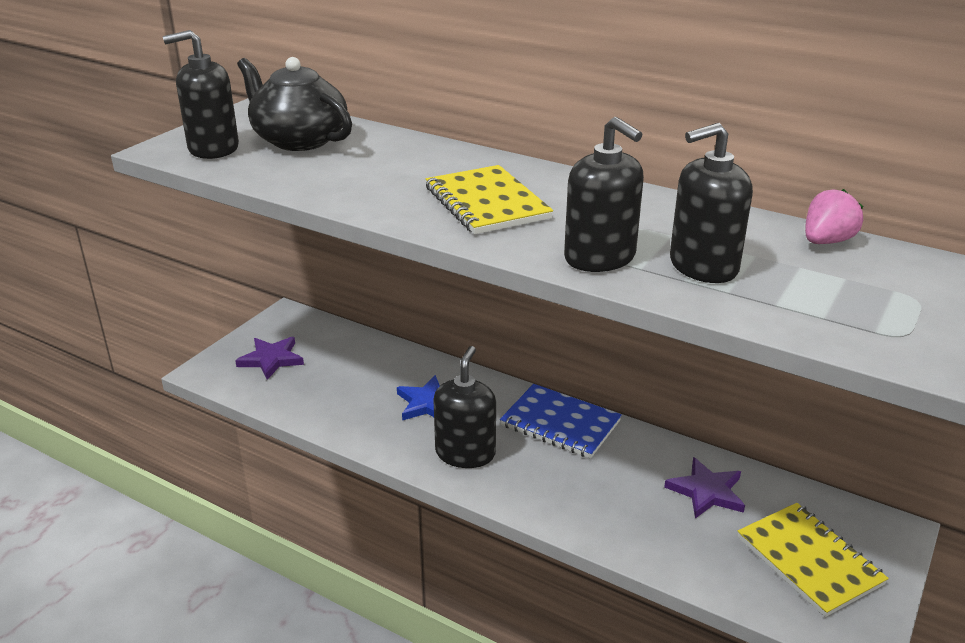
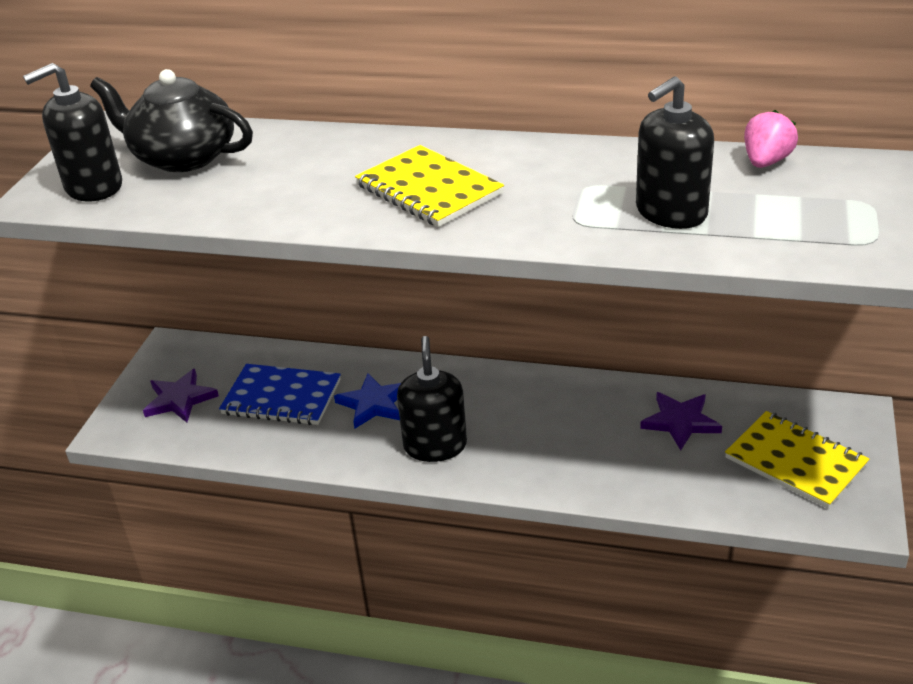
camera: 15 degrees left, 5 degrees up
blue notebook [500,384,622,459] -> blue notebook moved to [219,364,341,425]
black soap dispenser [564,117,644,272] -> none

